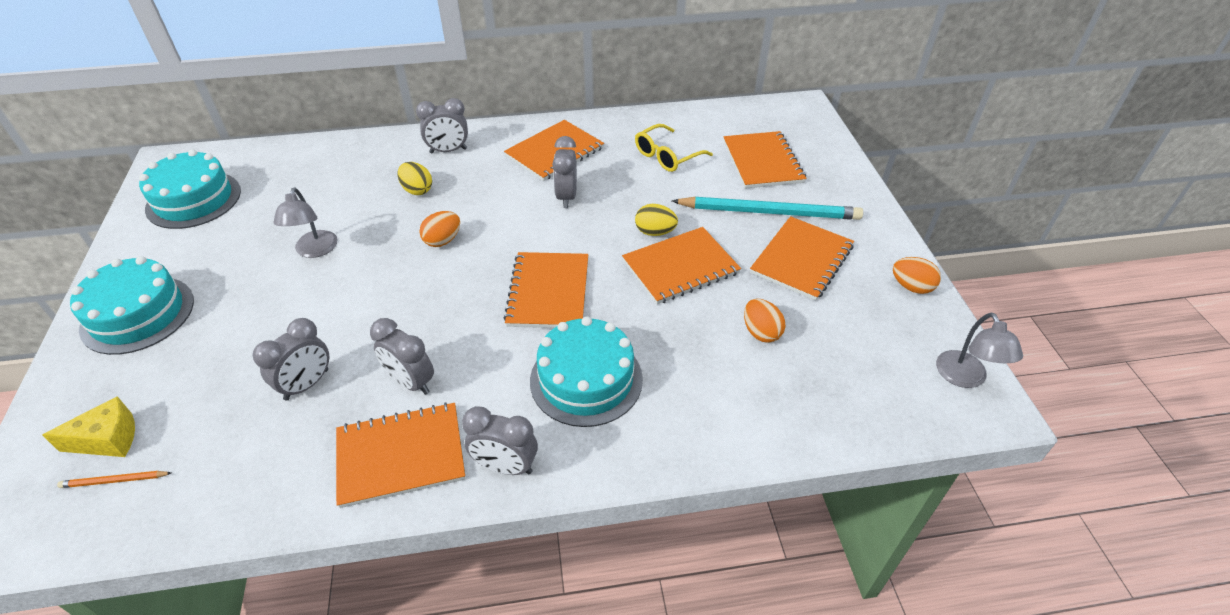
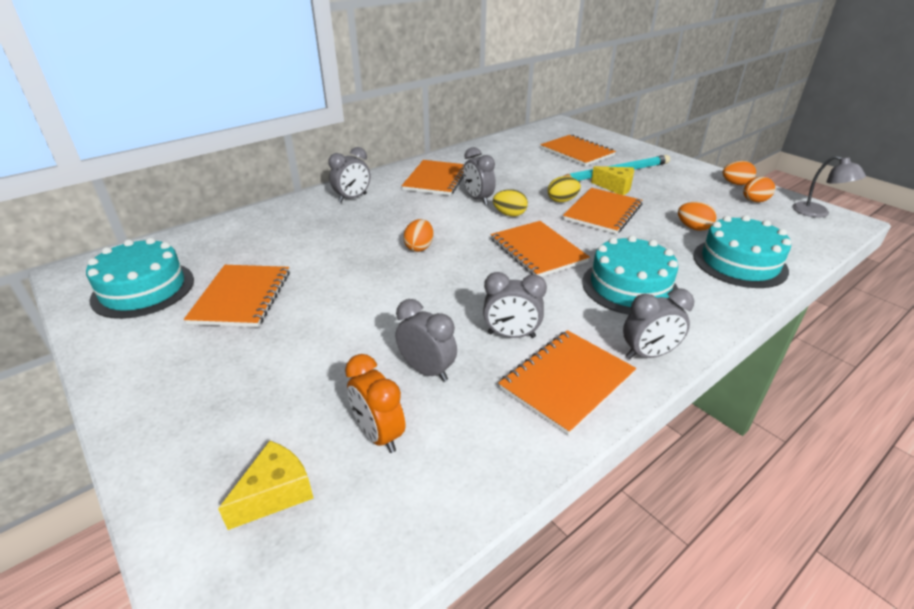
camera: 30 degrees left, 10 degrees down
orange pencil [57,471,171,488] -> none
turquoise cake [70,256,194,355] -> turquoise cake moved to [693,215,791,288]
grey clock [253,318,329,401] -> grey clock turned 60 degrees counterclockwise [396,299,457,382]
grey lamp [274,187,337,258] -> none
yellow egg [397,162,432,195] -> yellow egg moved to [493,189,528,216]
yellow glasses [635,124,713,172] -> none
orange notebook [750,216,854,301] -> orange notebook moved to [184,265,290,327]
none -> orange clock [345,354,405,453]
none -> yellow cheese [591,166,634,195]
none -> orange egg [743,177,775,202]

